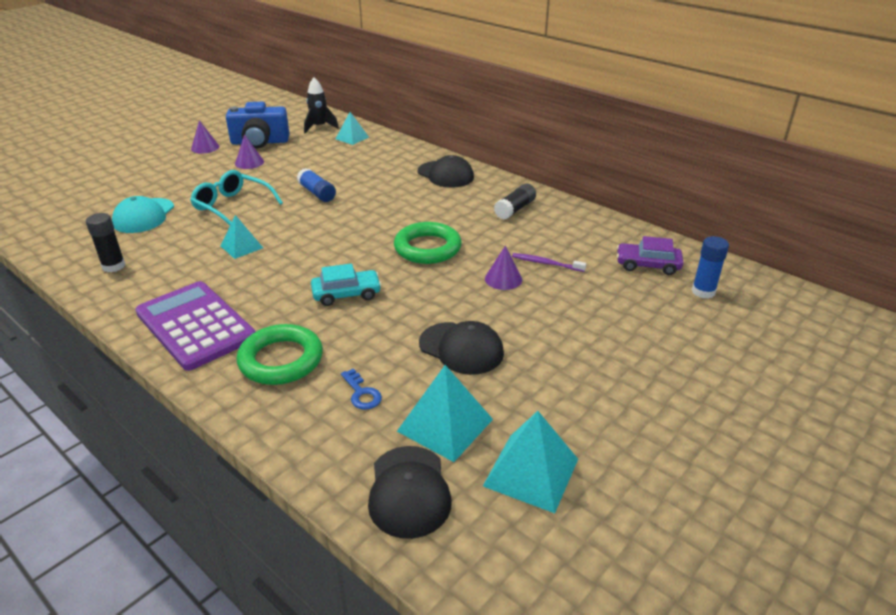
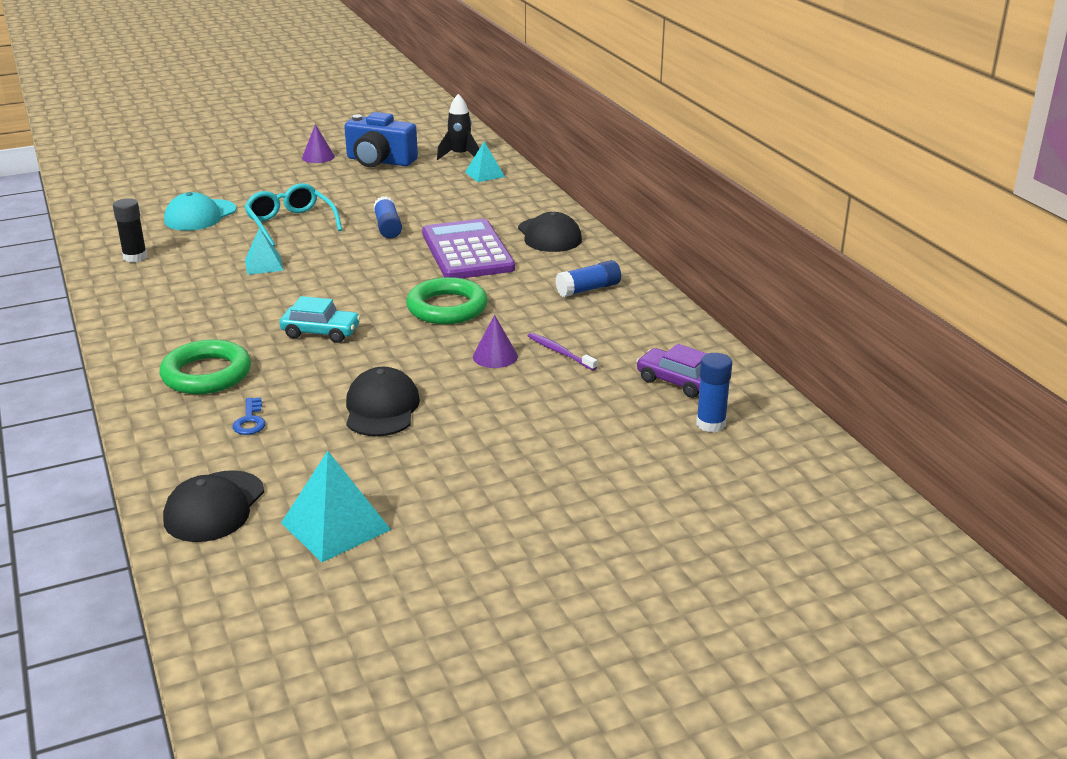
camera: 25 degrees right, 5 degrees down
purple calculator [135,281,256,371] -> purple calculator moved to [422,218,515,278]
purple cone [235,134,264,169] -> none
turquoise pyramid [397,365,493,462] -> none
black cap [419,321,504,375] -> black cap turned 150 degrees counterclockwise [346,367,420,436]
black glue stick [494,184,536,220] -> blue glue stick [556,260,621,297]

